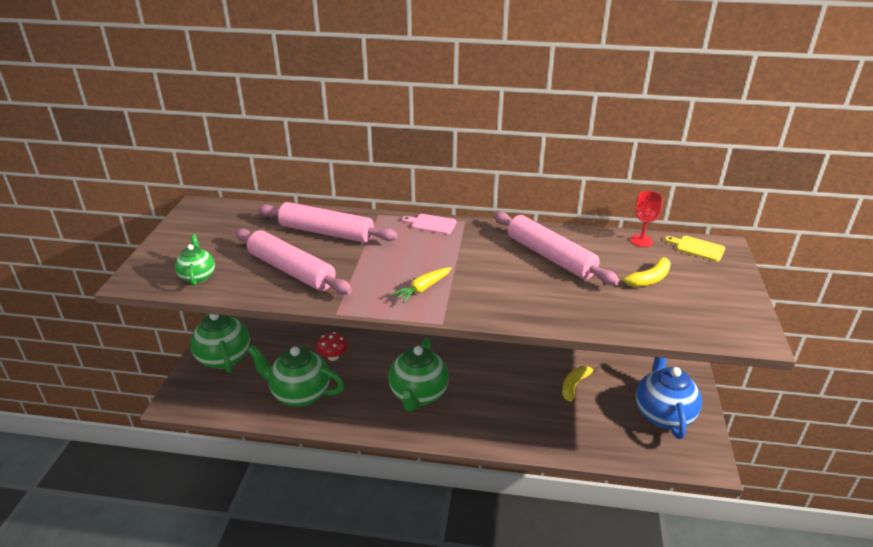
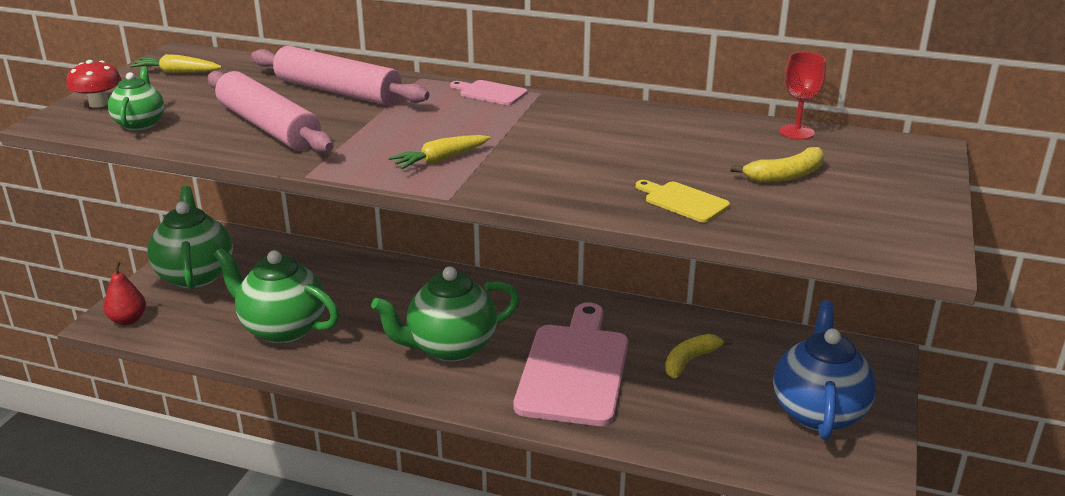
camera: 10 degrees right, 5 degrees down
red mushroom [316,332,348,361] -> red mushroom moved to [66,60,122,108]
green teapot [388,337,449,412] -> green teapot turned 45 degrees clockwise [371,266,520,362]
pink rolling pin [493,211,620,285] -> none
yellow cutting board [665,236,725,261] -> yellow cutting board moved to [636,180,730,223]
none -> red pear [104,261,146,325]
none -> yellow carrot [130,54,222,73]
none -> pink cutting board [514,303,629,426]

